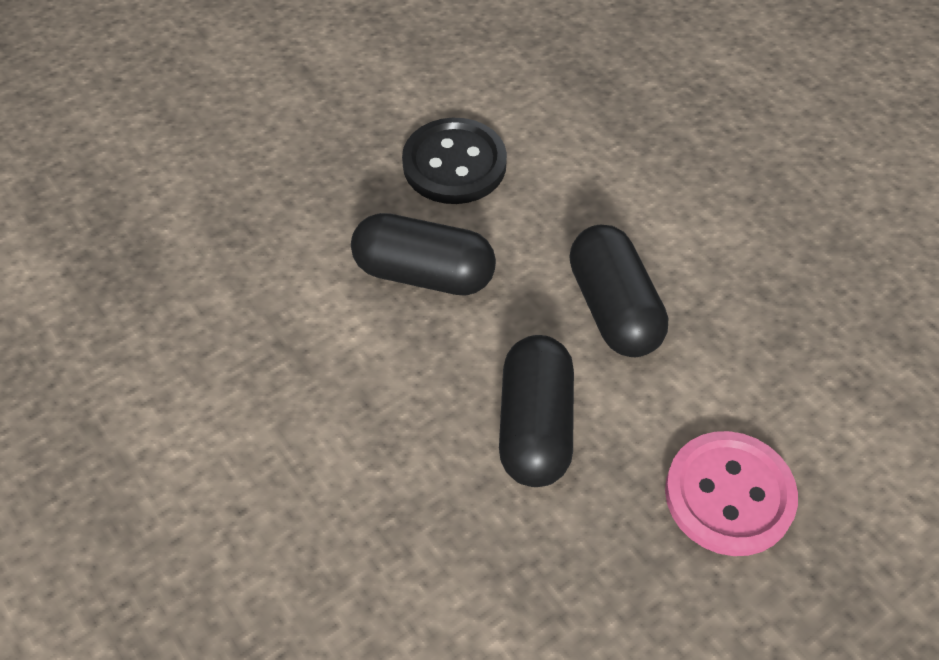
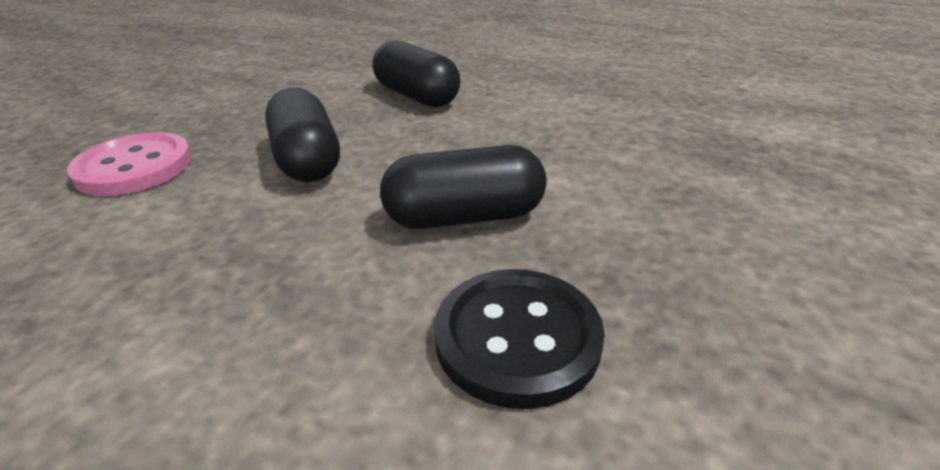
camera: 155 degrees right, 20 degrees down
black capsule [569,225,668,357] -> black capsule moved to [373,40,461,107]

